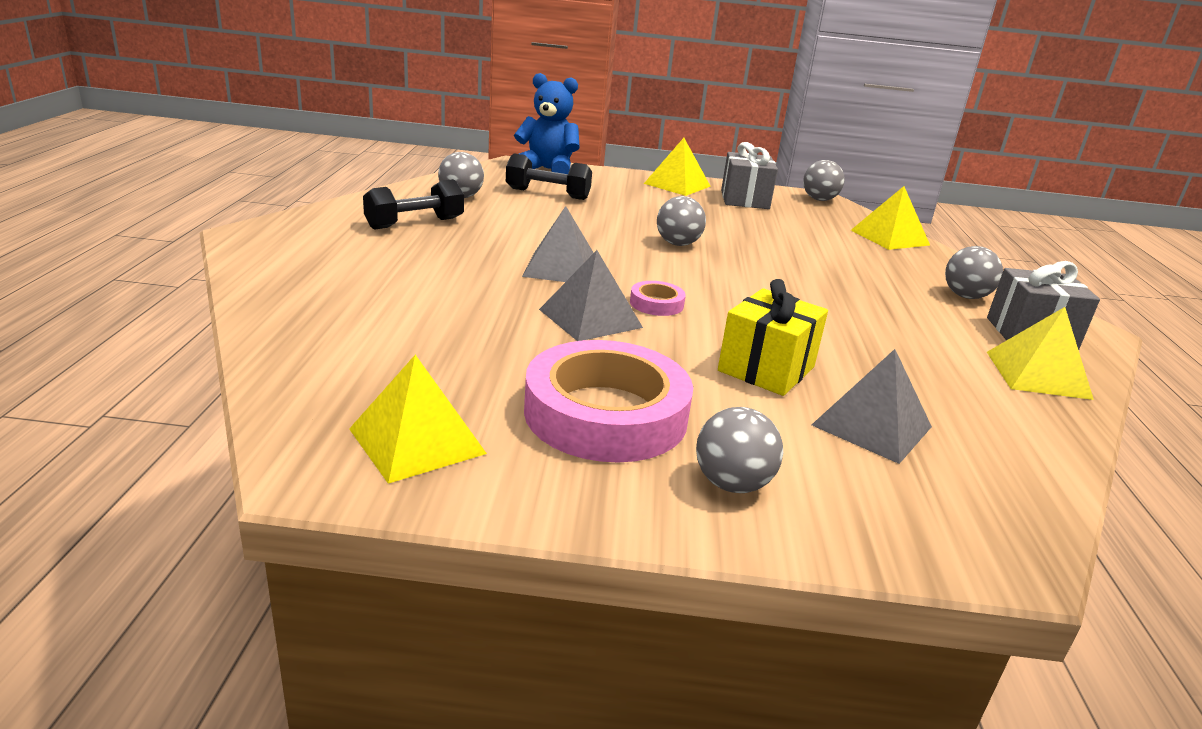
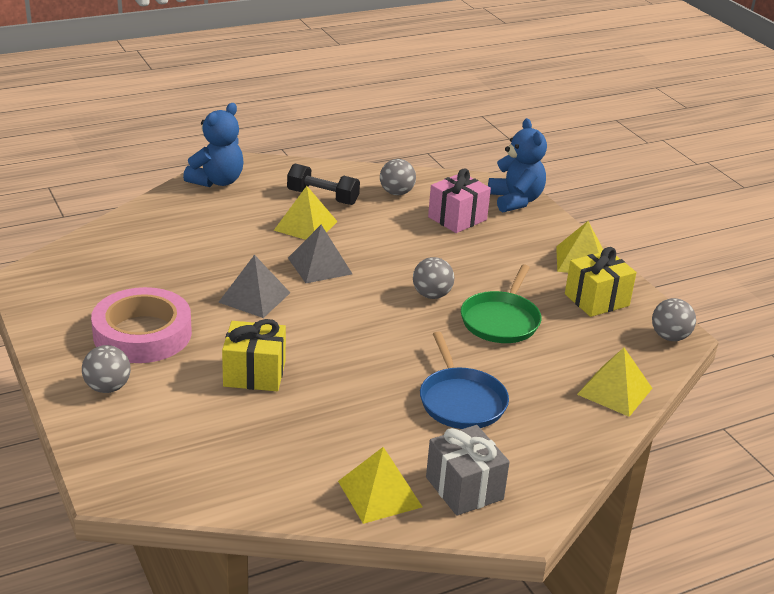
camera: 60 degrees right, 5 degrees up
yellow pyramid [349,355,487,484] -> yellow pyramid moved to [274,186,338,240]
black dumbbell [506,153,592,200] -> pink gift [428,168,491,233]
pink tape [630,281,686,316] -> none
grey gift [721,142,778,209] -> yellow gift [565,247,637,317]
grey pyramid [812,349,932,464] -> none
grey ball [945,246,1003,299] -> none
none -> blue teddy bear [183,103,244,187]
none -> blue pan [420,332,509,429]
none -> green pan [461,264,542,343]

